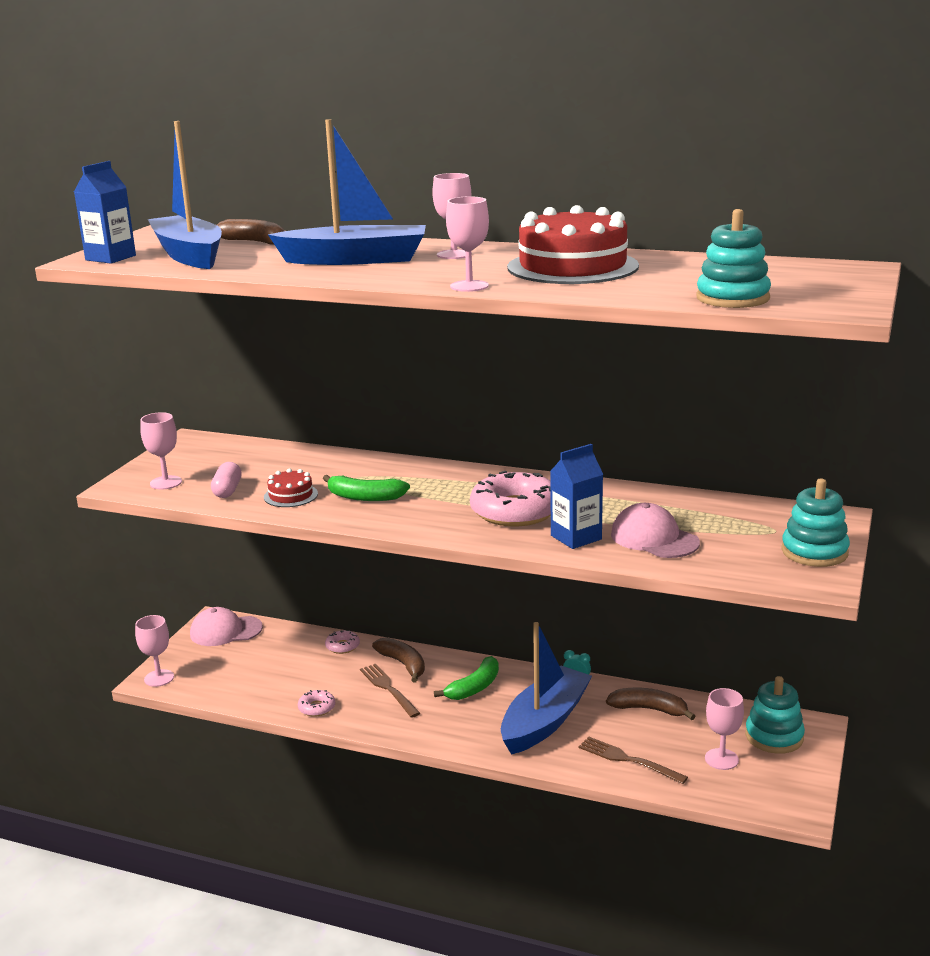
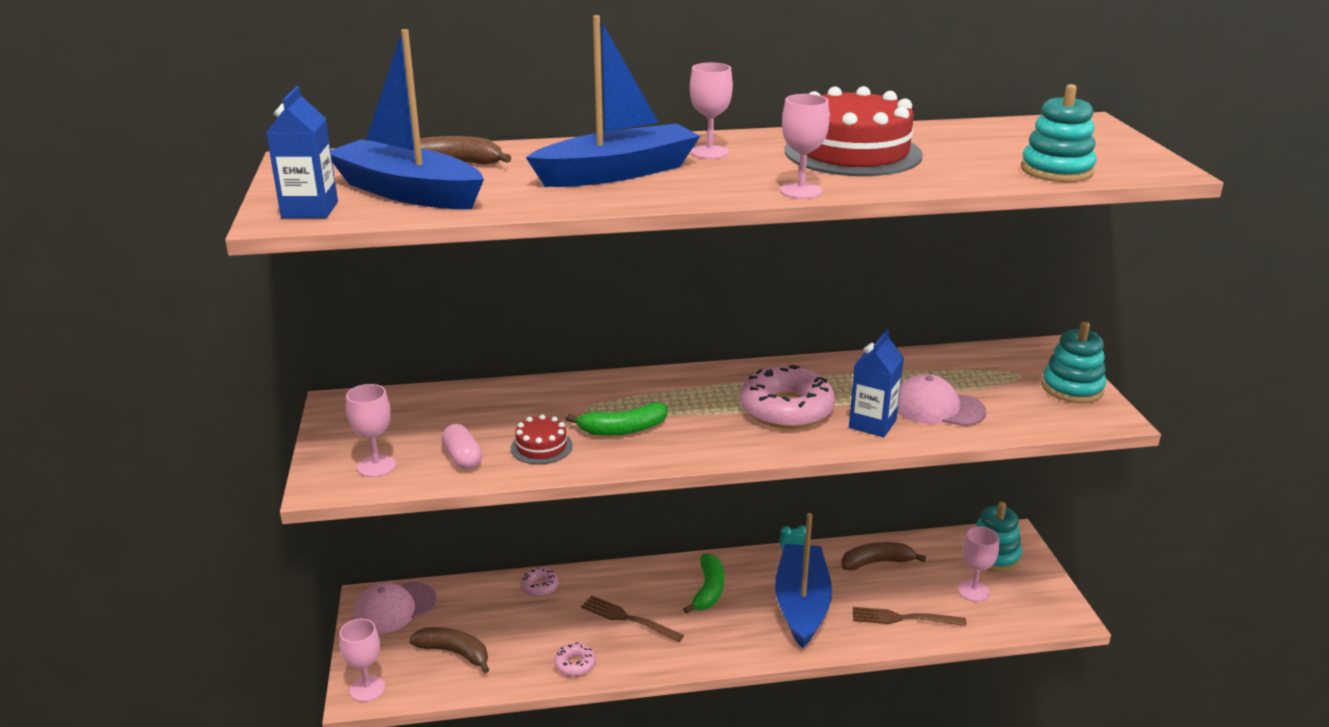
camera: 30 degrees left, 5 degrees up
brown banana [372,637,425,683] -> brown banana moved to [409,627,489,674]

